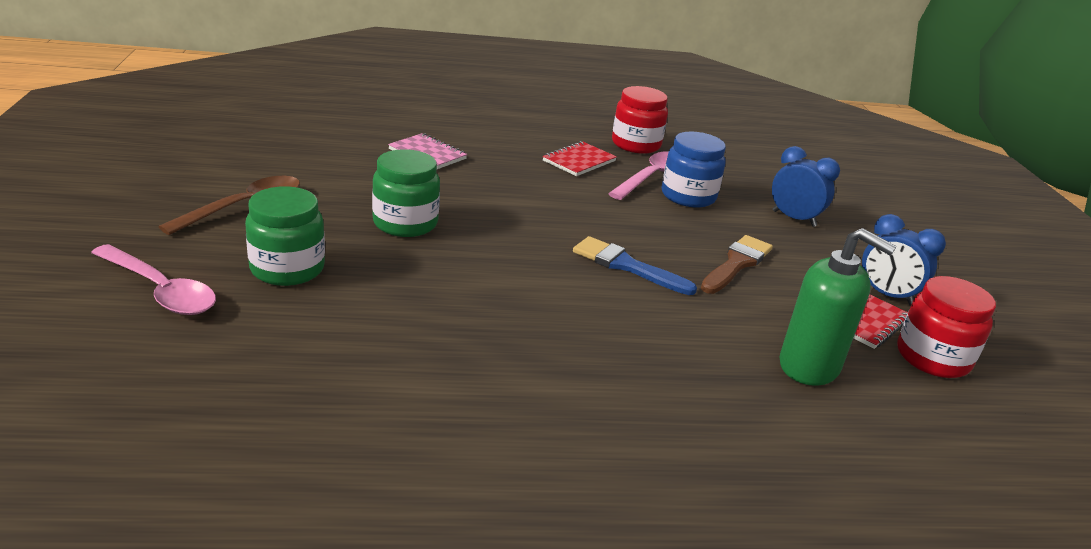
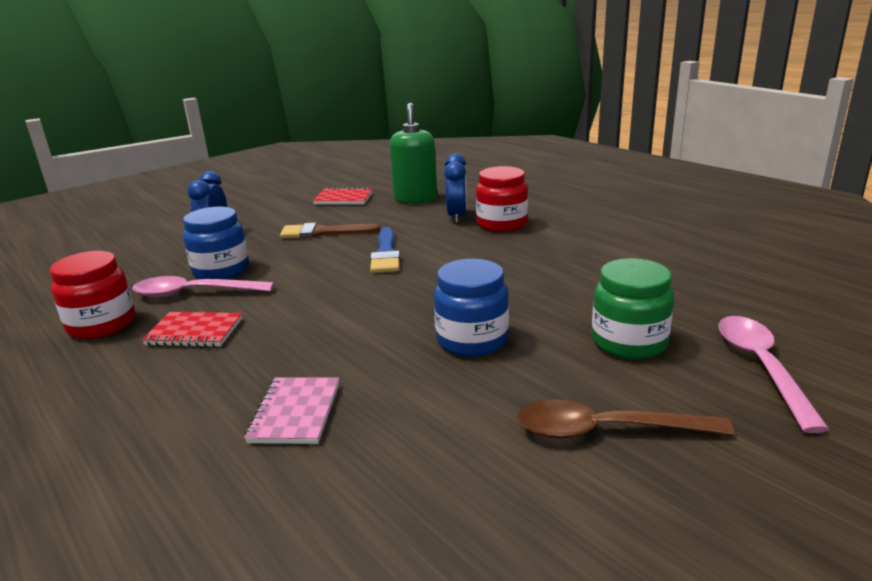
camera: 120 degrees left, 5 degrees down
green jar [372,149,440,237] -> blue jar [434,259,509,357]
blue clock [862,214,946,306] -> blue clock moved to [444,153,467,223]
red jar [897,276,996,378] -> red jar moved to [476,166,528,232]

